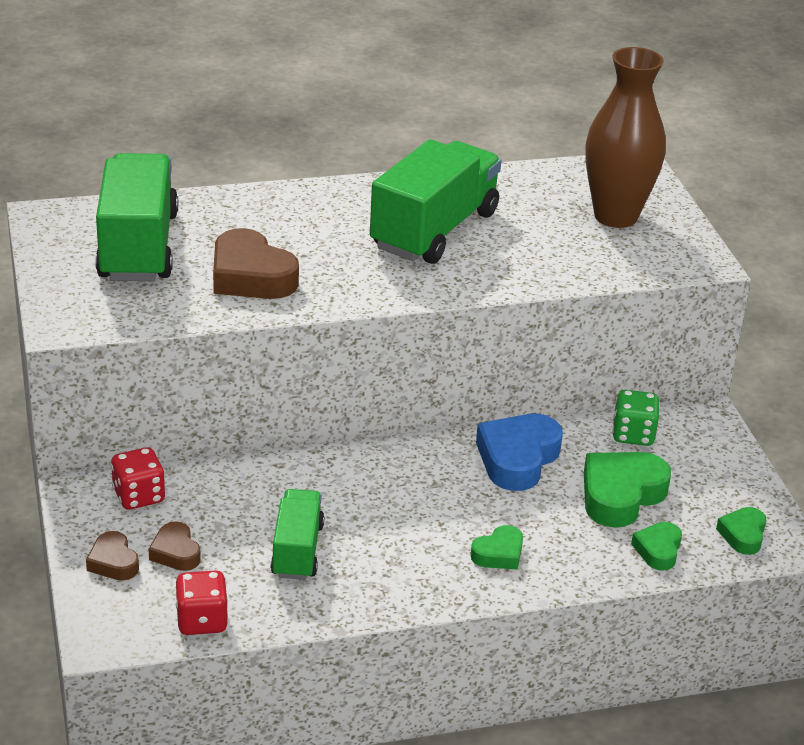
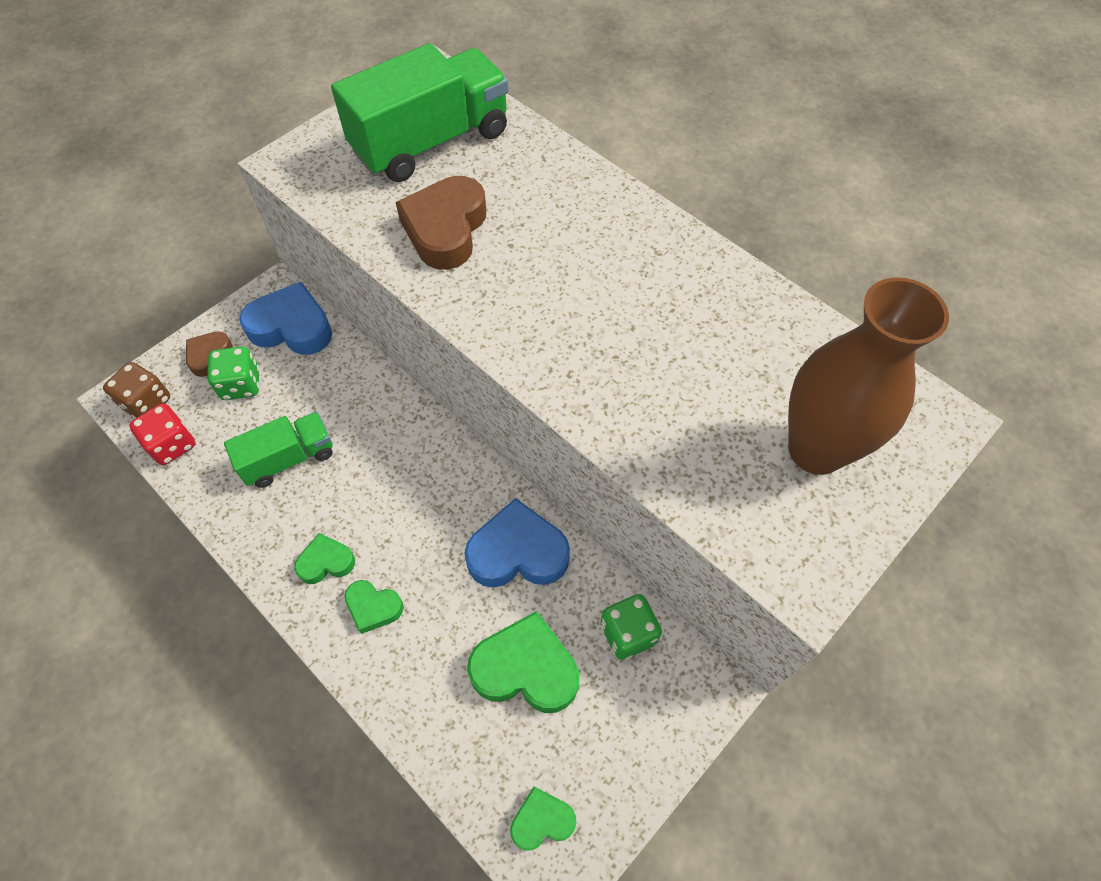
camera: 60 degrees right, 25 degrees up
red dice [111,447,166,510] -> blue heart [239,282,332,355]
brown heart [149,521,201,571] -> green dice [207,346,260,400]
green truck [370,139,501,264] -> none
green heart [631,522,682,571] -> green heart moved to [294,533,355,584]
none -> brown dice [103,362,170,419]

